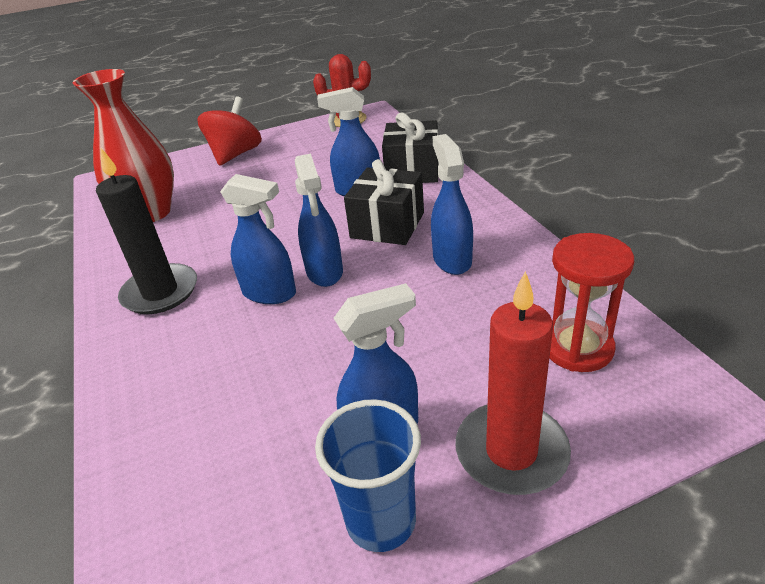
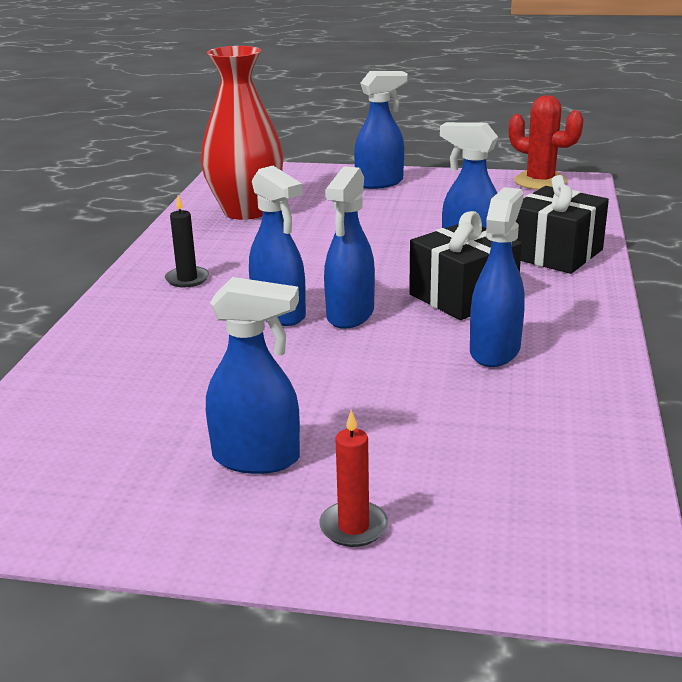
camera: 30 degrees right, 10 degrees down
black candle [96,147,197,314] -> black candle [165,195,209,287], size x0.51
red spinning top [197,96,262,166] -> blue spray bottle [354,71,408,189]
blue cup [315,399,421,552] -> none
red candle [455,271,571,495] -> red candle [319,410,388,547], size x0.51
red hourglass [549,233,634,372] -> none

